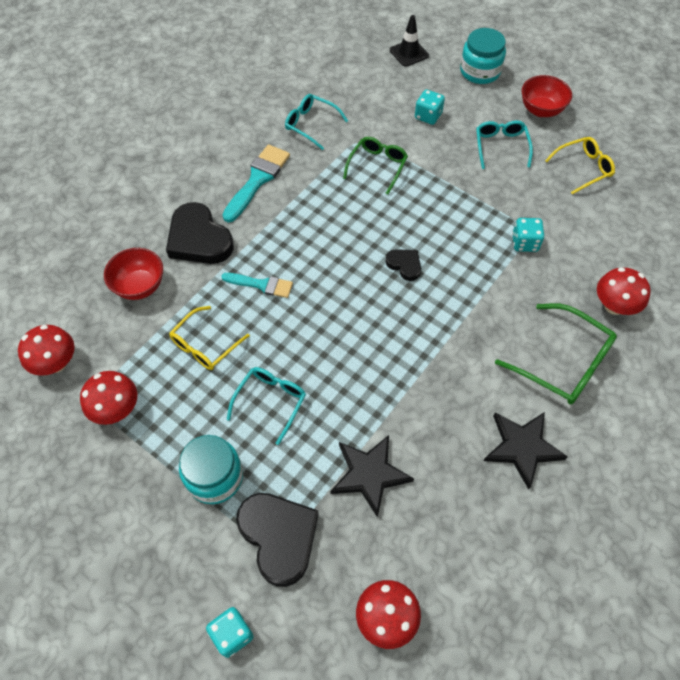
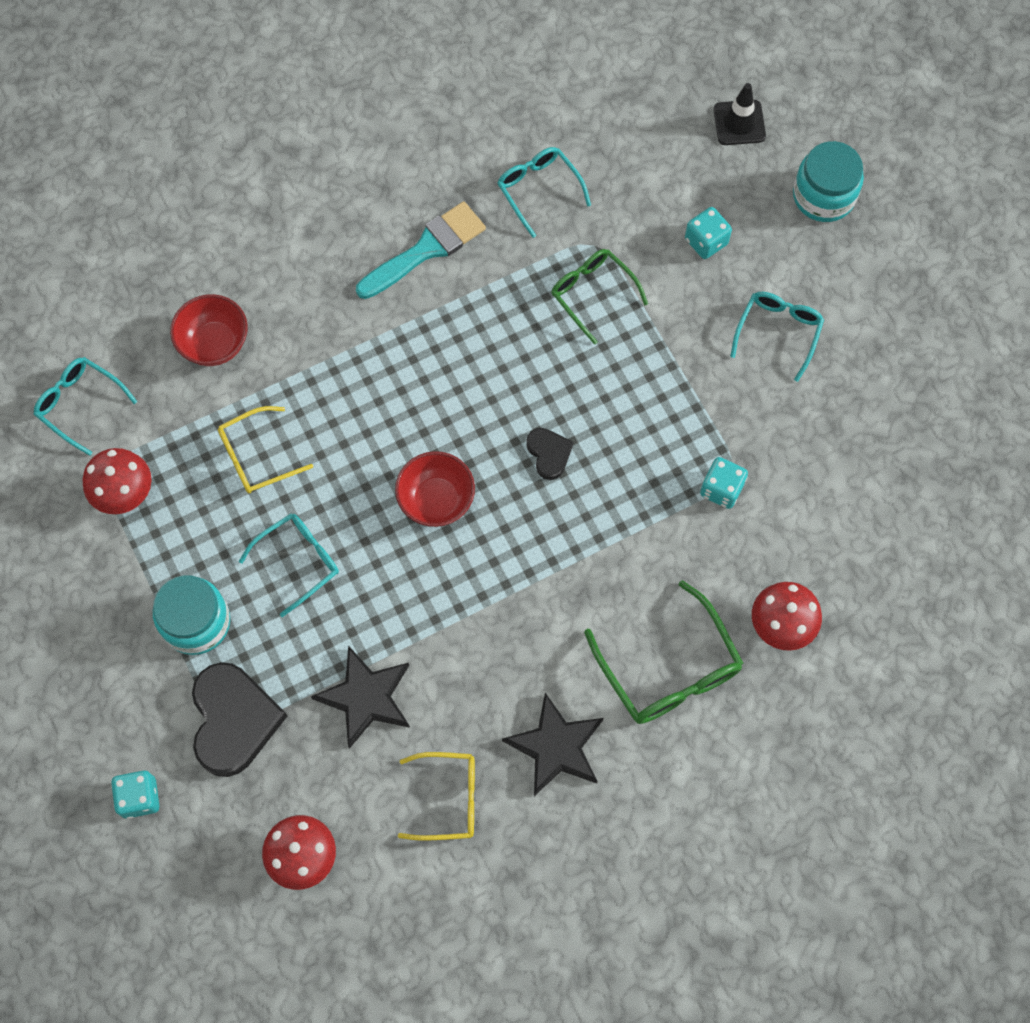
camera: 25 degrees right, 10 degrees up
red mushroom [18,325,75,376] -> turquoise glasses [34,357,137,456]
black heart [166,202,234,264] -> none
turquoise brush [221,273,293,298] -> none
green glasses [343,137,408,195] -> green glasses turned 90 degrees counterclockwise [551,249,648,345]
red bowl [522,75,572,117] -> red bowl moved to [395,451,475,527]
yellow glasses [545,137,615,195] -> yellow glasses moved to [398,752,475,841]

